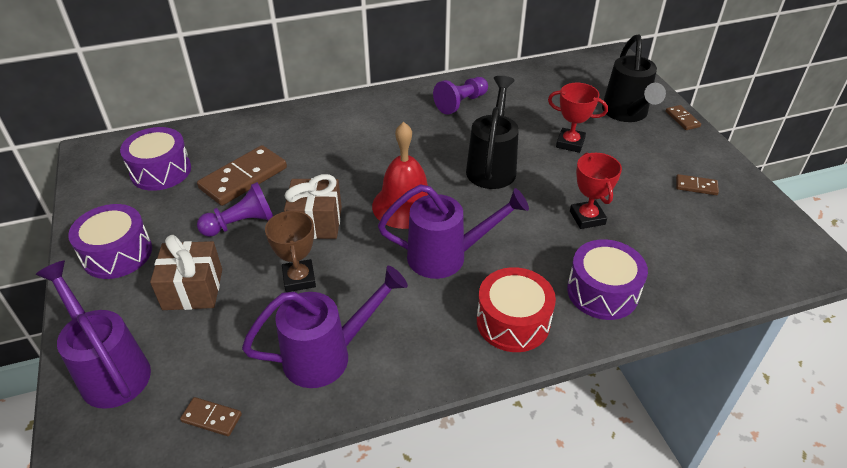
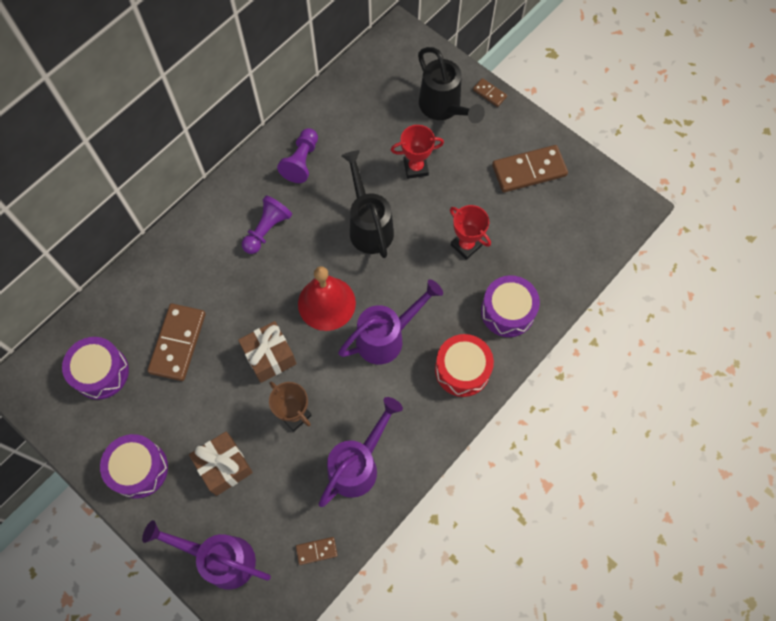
camera: 30 degrees left, 25 degrees up
purple pawn [197,182,273,237] -> purple pawn moved to [242,195,292,254]
brown domino [676,174,719,195] -> brown domino [492,145,568,192], size x2.07

